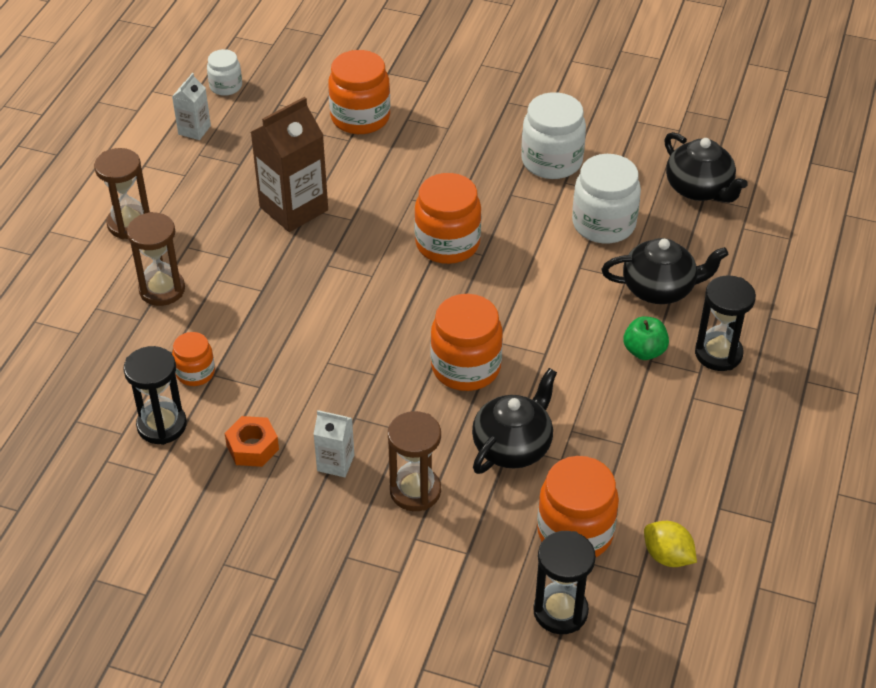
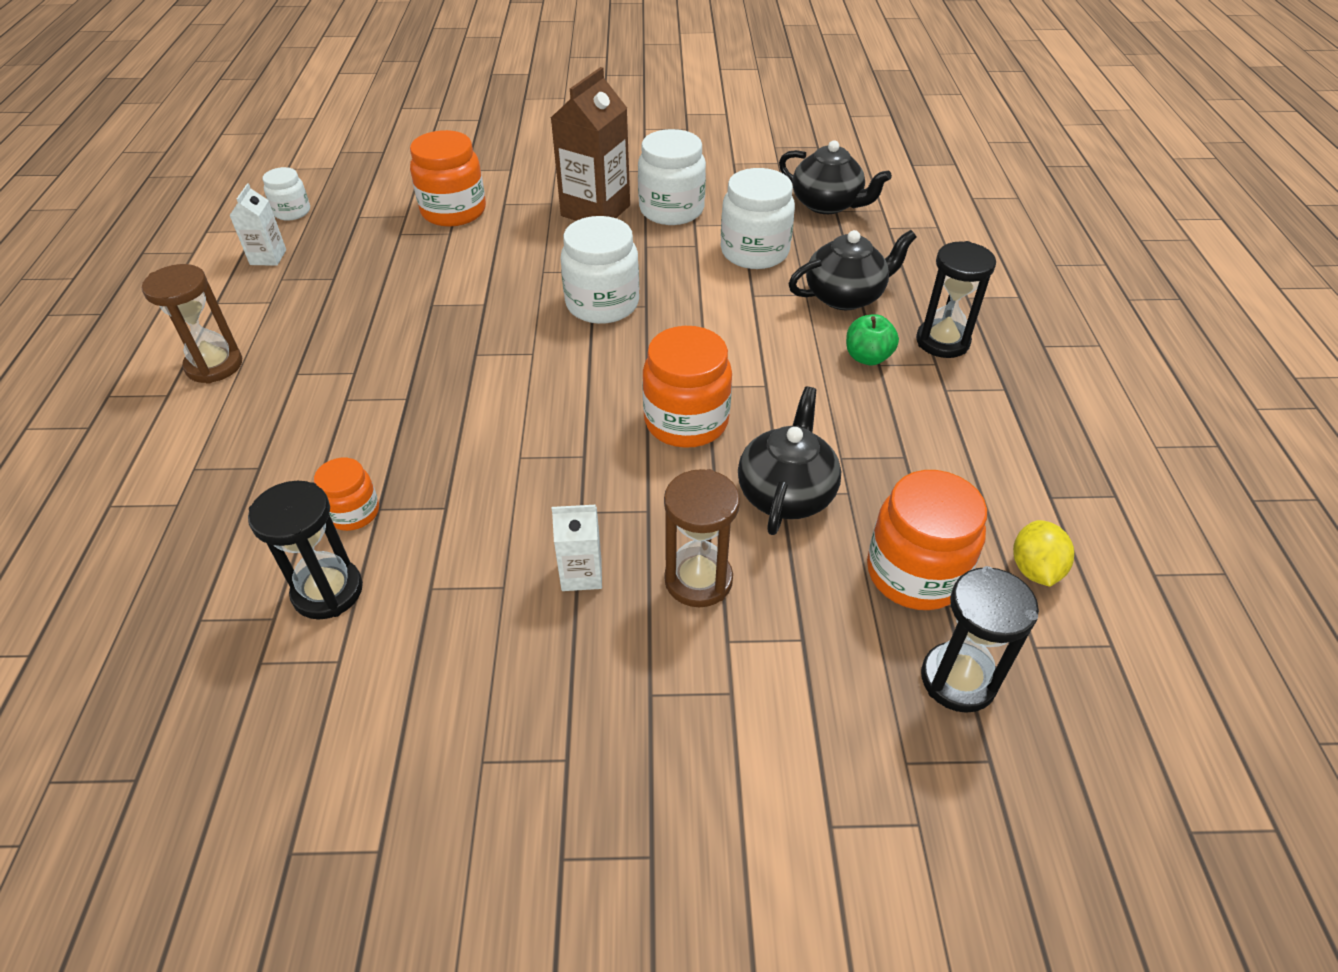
camera: 20 degrees left, 0 degrees up
brown hourglass [127,212,185,306] -> none
orange nut [225,416,279,467] -> none
brown carton [251,97,328,232] -> brown carton moved to [551,67,630,221]
orange jar [414,173,481,264] -> white jar [561,216,639,324]
yellow lemon [644,521,697,567] -> yellow lemon turned 75 degrees clockwise [1013,520,1074,587]

